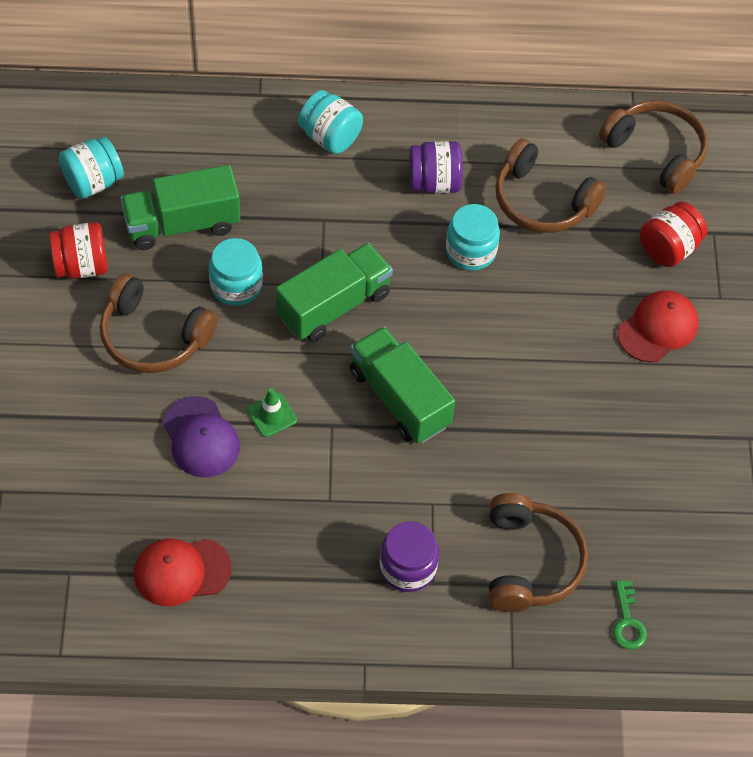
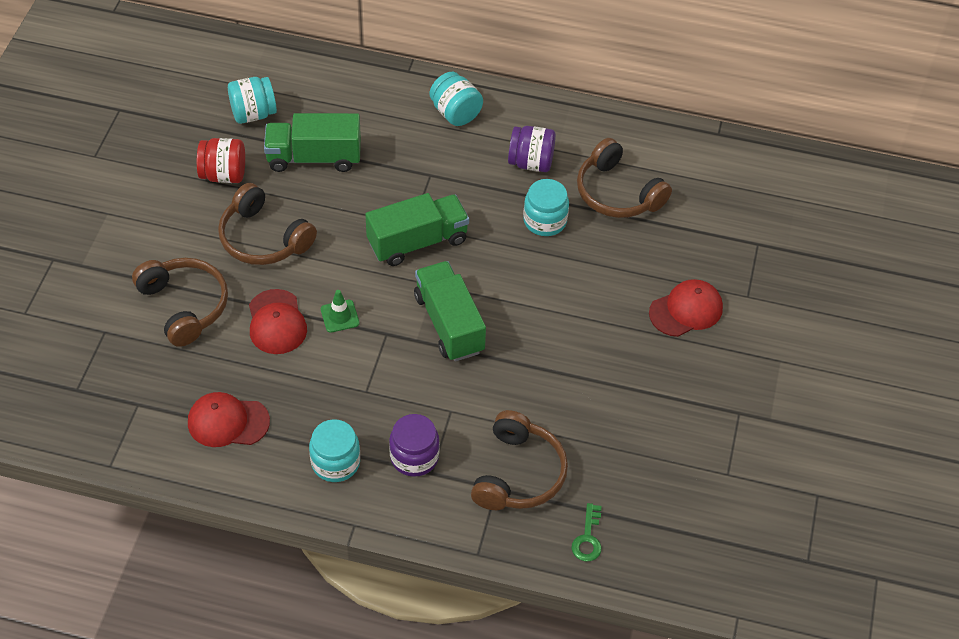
camera: 15 degrees right, 5 degrees down
purple cap [162,396,240,478] -> red cap [249,289,307,354]
turquoise jar [209,238,263,306] -> turquoise jar moved to [309,419,360,482]
brown headphones [599,100,708,194] -> brown headphones moved to [132,258,228,347]
red jar [640,202,707,267] -> none

